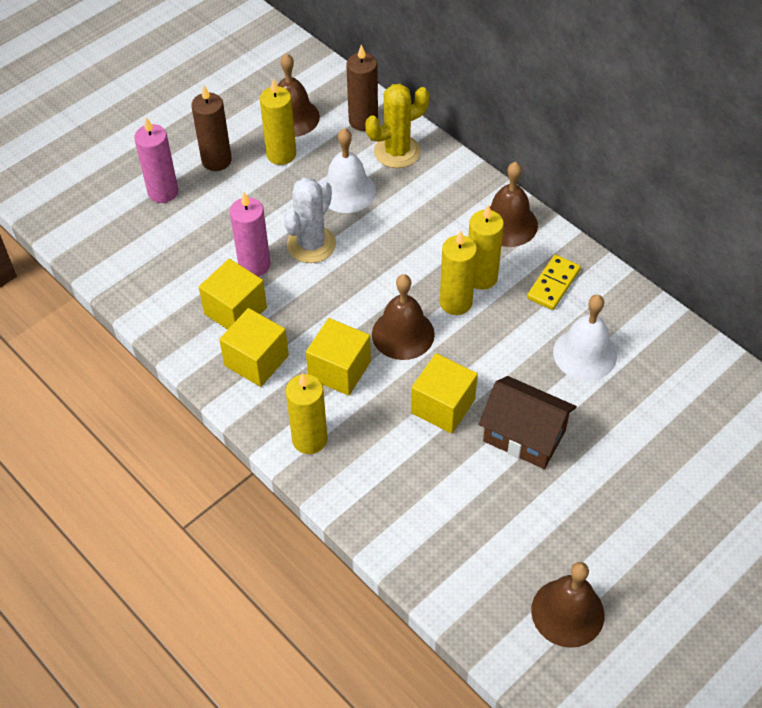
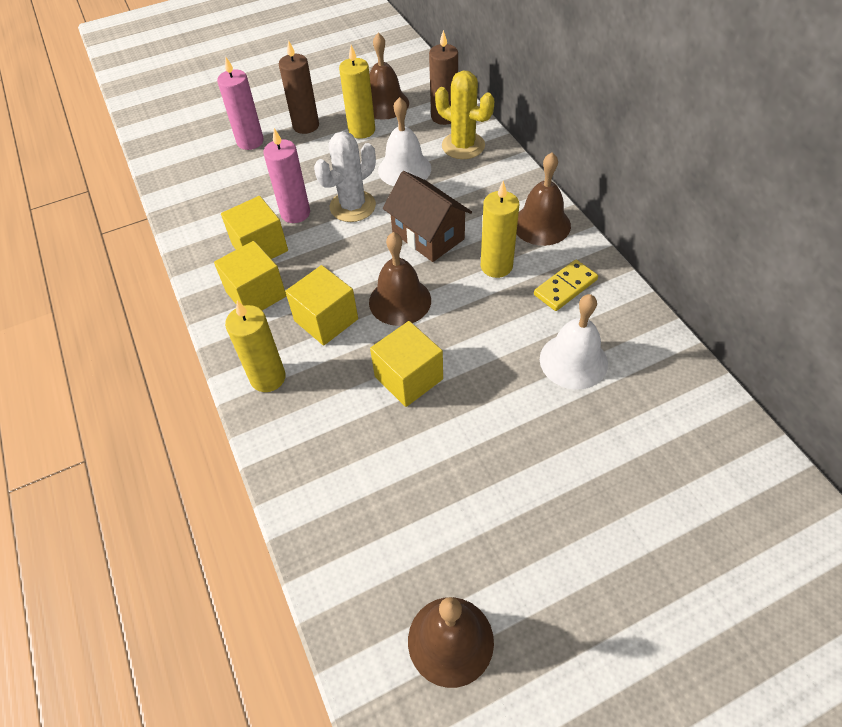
camera: 20 degrees right, 0 degrees up
yellow cactus [365,84,429,168] -> yellow cactus turned 45 degrees clockwise [435,70,494,159]
yellow candle [440,231,477,315] -> none
brown house [479,376,577,469] -> brown house moved to [383,171,472,262]

